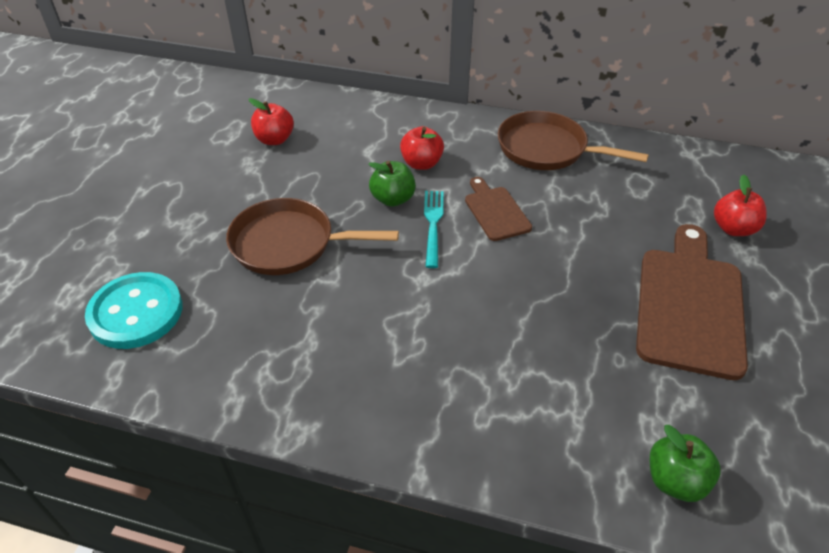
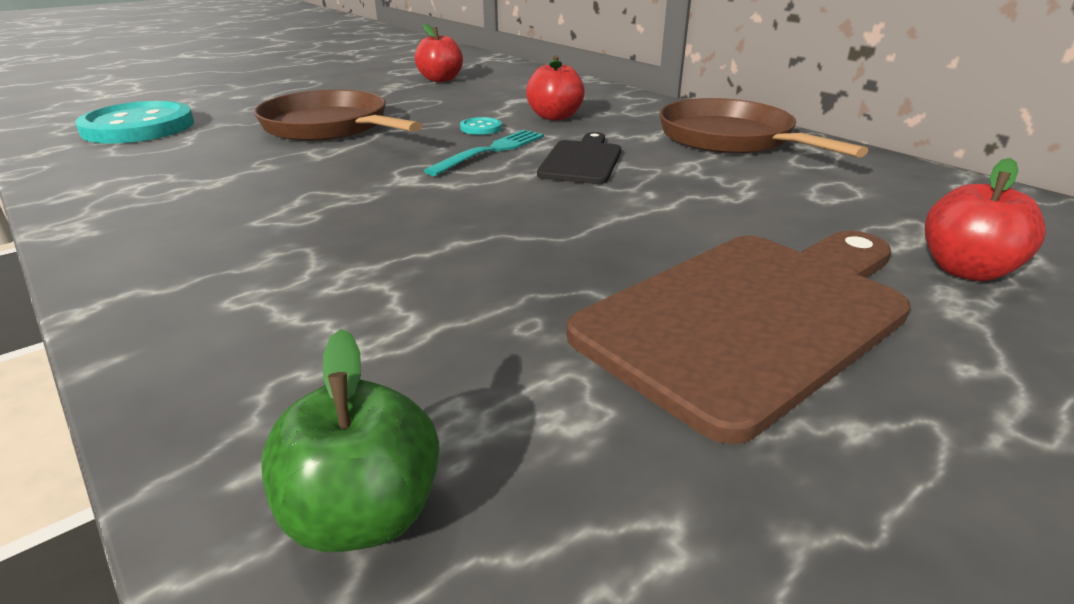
camera: 35 degrees right, 15 degrees down
green apple [368,161,416,207] -> turquoise button [460,117,502,135]
brown cutting board [465,177,532,241] -> black cutting board [537,132,621,184]

